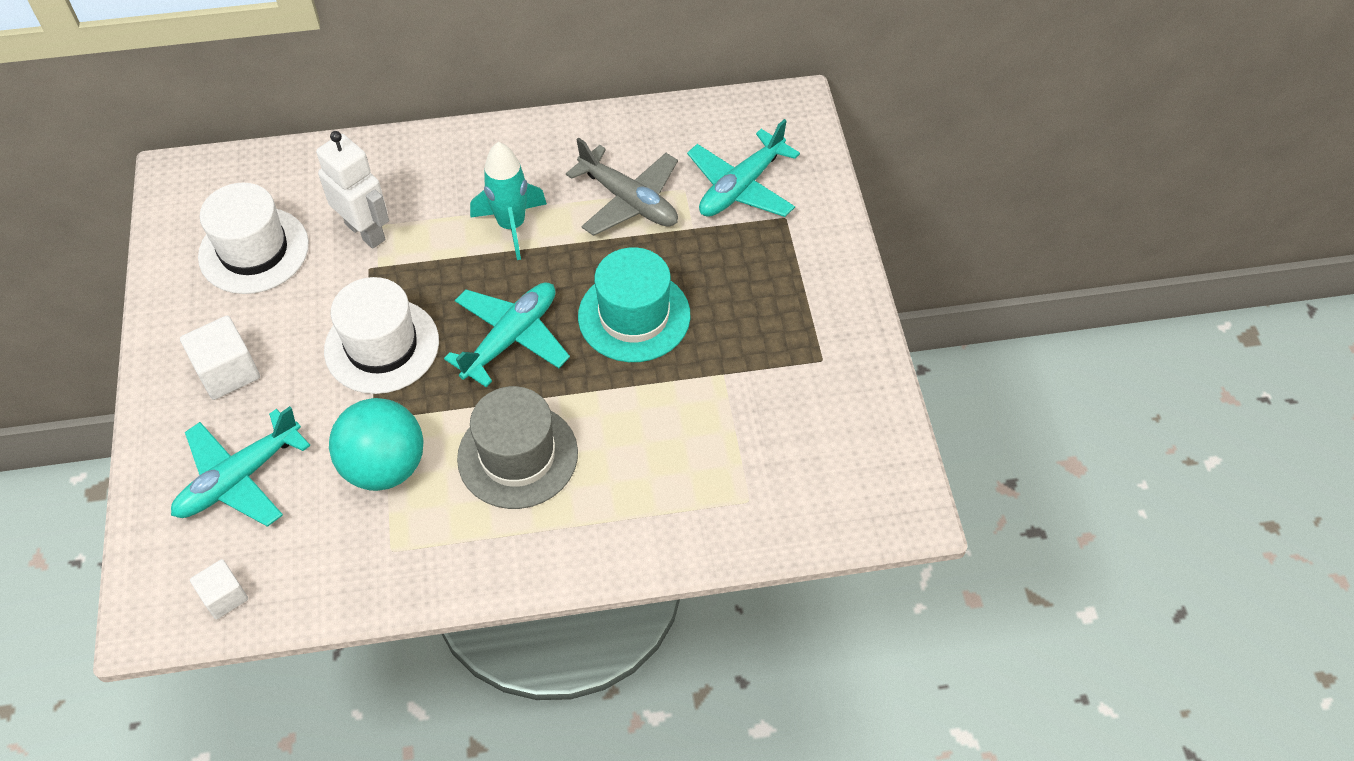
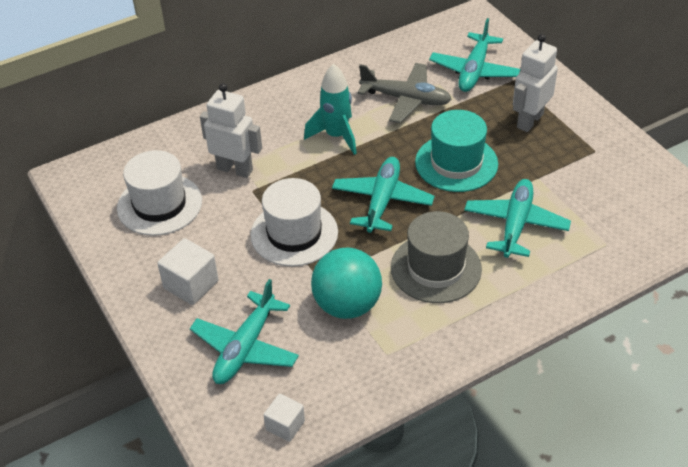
camera: 20 degrees left, 10 degrees down
none -> turquoise plane [464,179,571,258]
none -> white robot [513,34,558,132]

